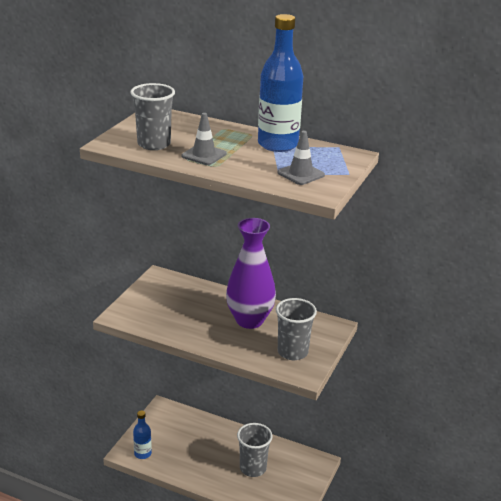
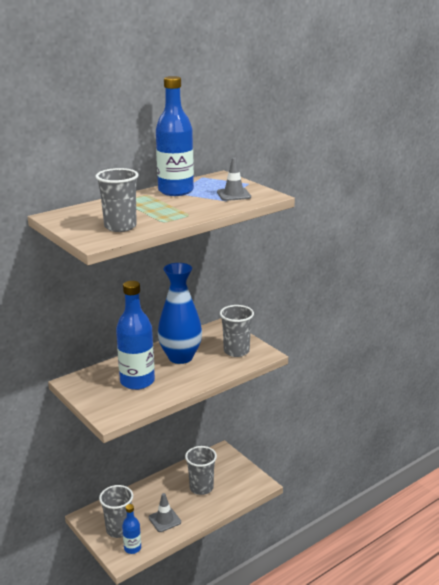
camera: 60 degrees left, 5 degrees down
grey traffic cone [182,113,226,165] -> grey traffic cone moved to [148,493,181,532]
purple vase [226,218,276,329] -> blue vase [158,263,202,364]
none -> grey cup [99,485,133,538]
none -> blue bottle [116,281,155,390]

